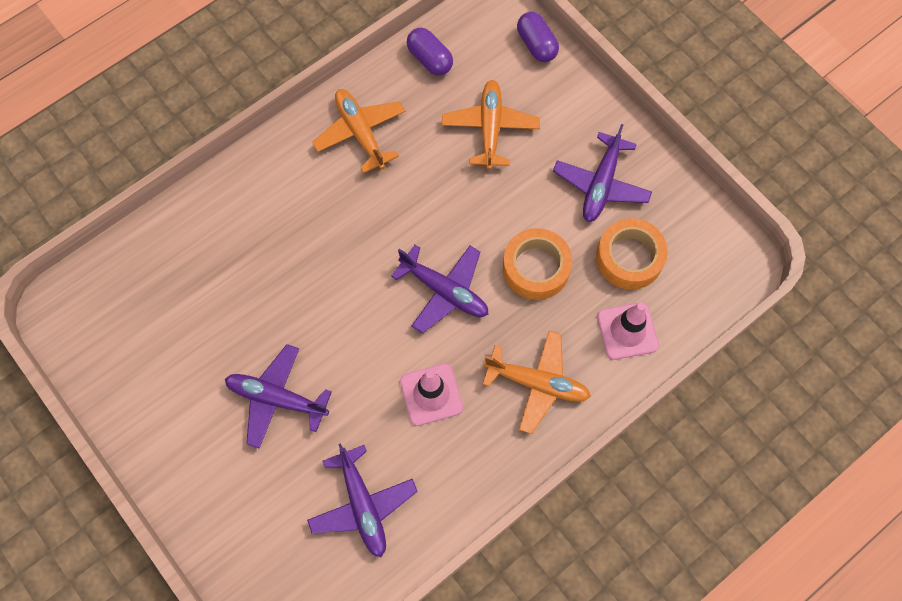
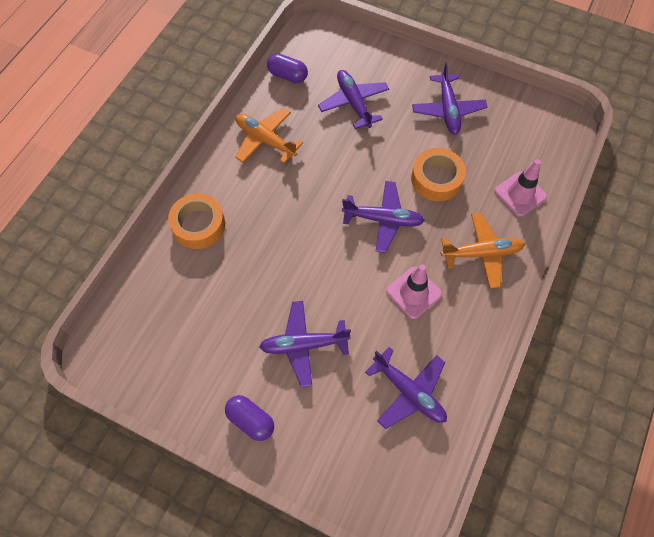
camera: 25 degrees left, 5 degrees down
orange plane [442,80,540,170] -> purple plane [318,70,389,129]
purple capsule [517,12,559,62] -> purple capsule moved to [225,395,274,441]
orange tape [596,218,668,290] -> orange tape moved to [168,193,225,249]

